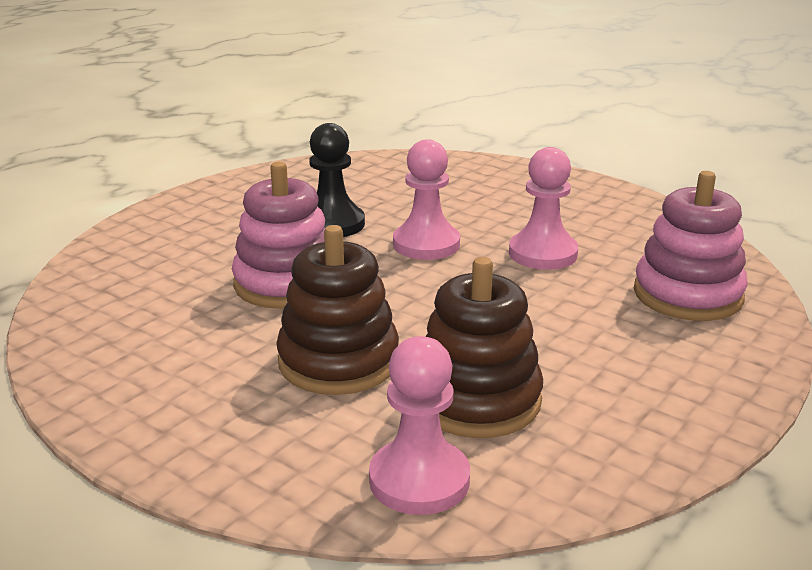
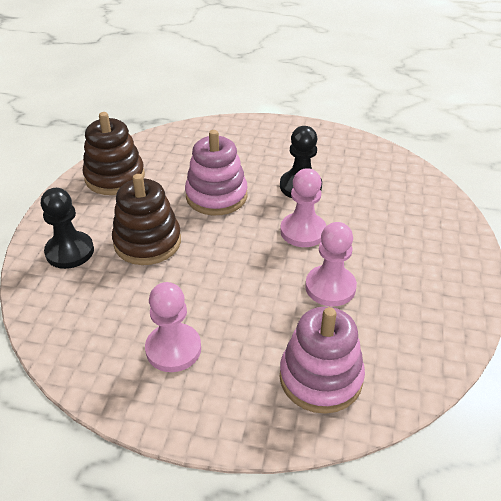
camera: 65 degrees right, 15 degrees up
pink pawn [369,336,470,515] -> pink pawn moved to [145,282,201,372]
brown stacking toy [425,257,543,438] -> brown stacking toy moved to [83,112,145,195]
none -> black pawn [41,188,94,269]

